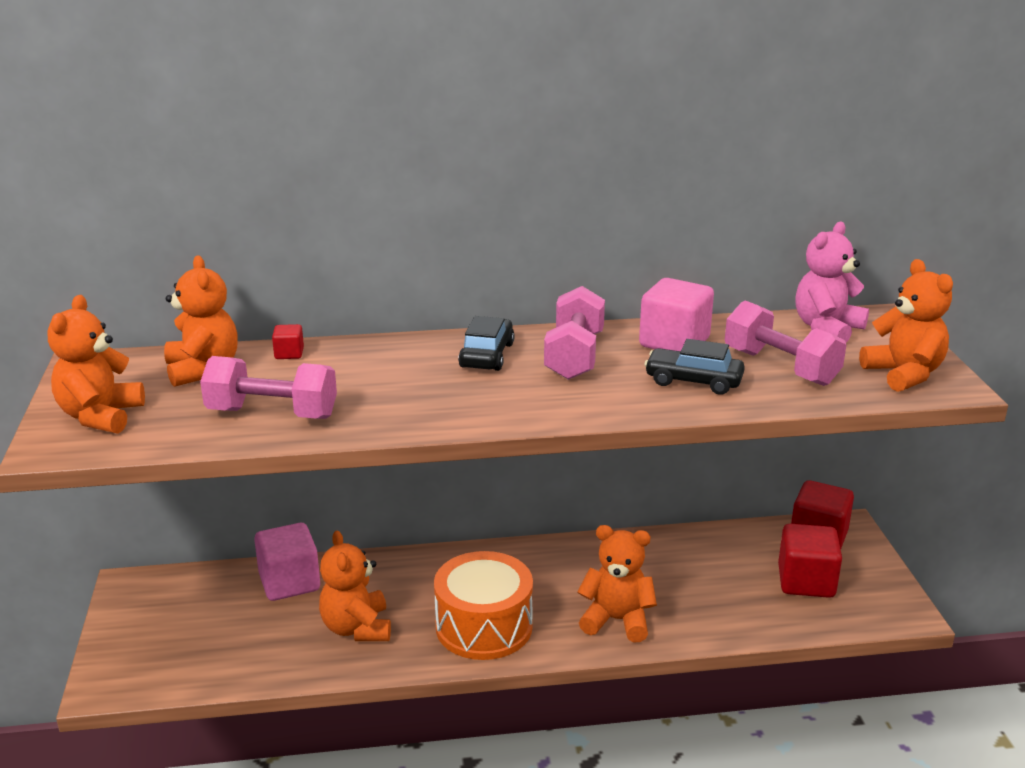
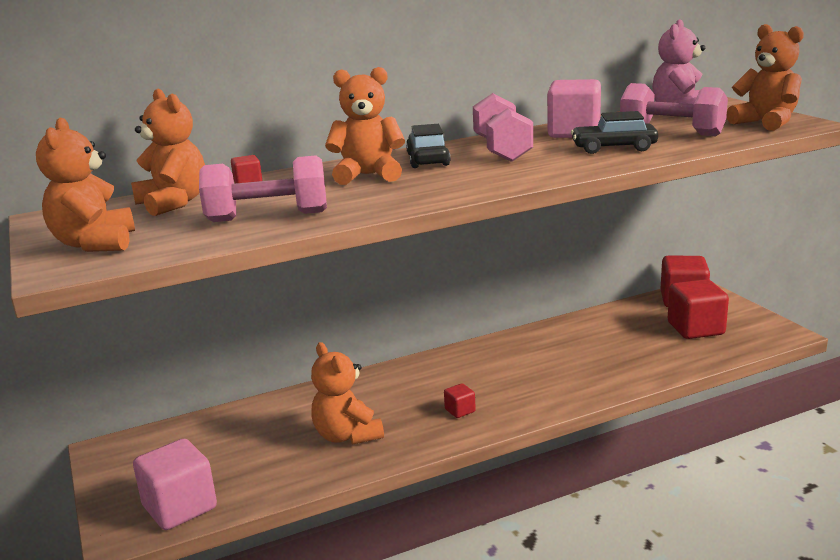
camera: 15 degrees left, 5 degrees down
pink cube [254,523,320,601] -> pink cube moved to [133,439,217,530]
orange drum [434,551,533,660] -> red cube [444,383,476,418]
orange teddy bear [578,525,657,642] -> orange teddy bear moved to [325,67,405,185]

